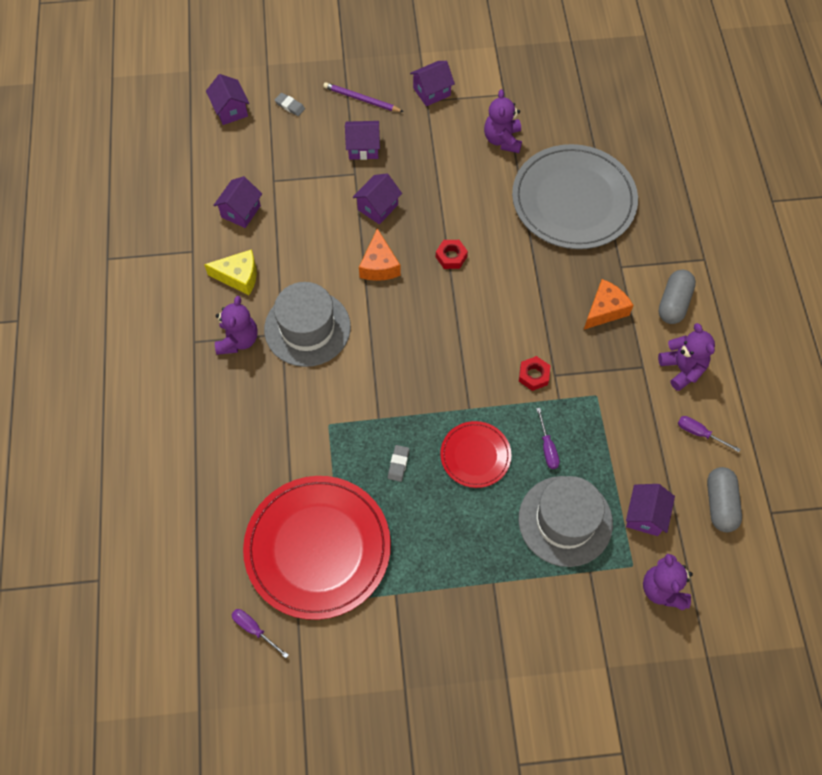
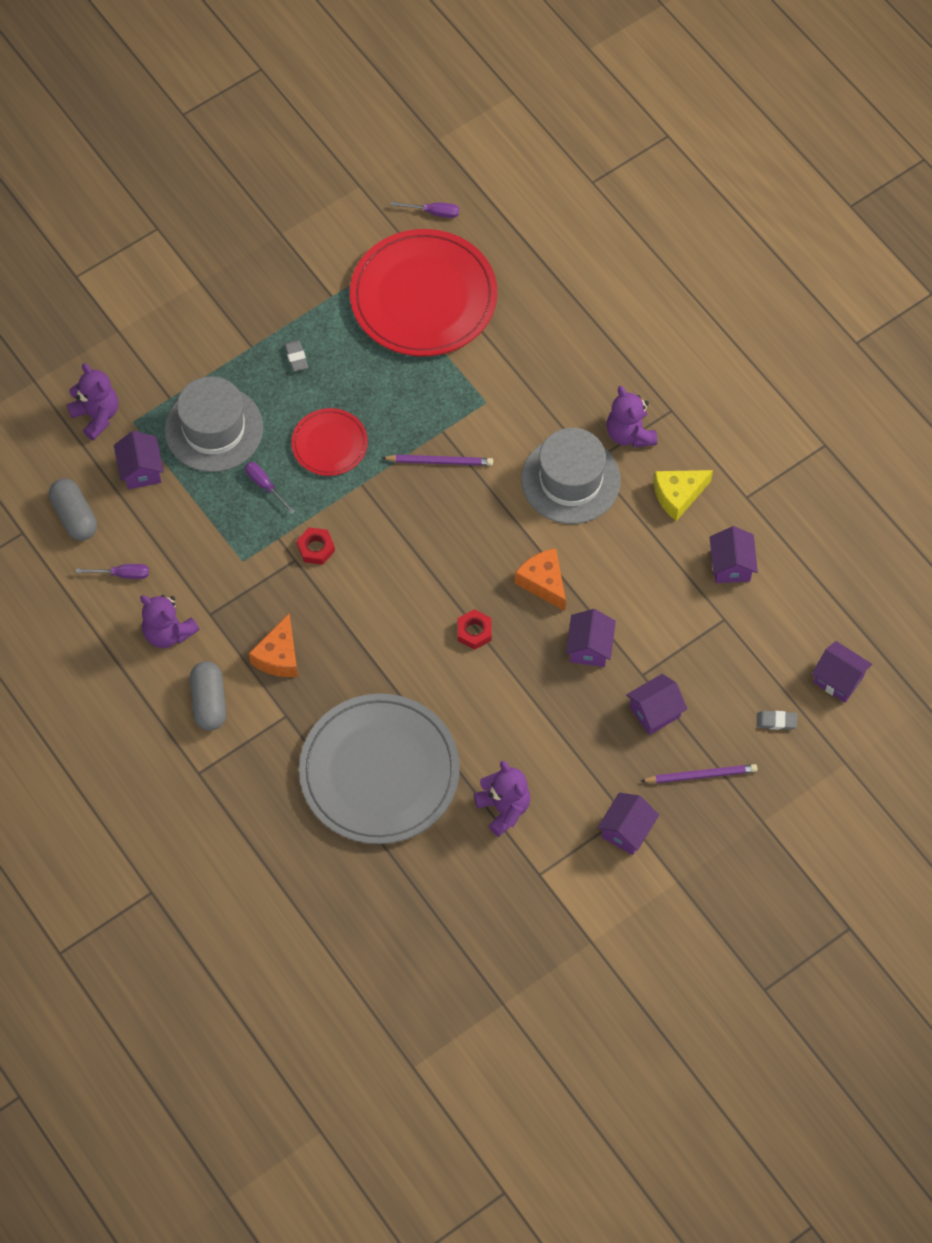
camera: 150 degrees right, 0 degrees up
grey eraser [388,445,409,482] -> grey eraser moved to [284,340,308,371]
none -> purple pencil [382,455,493,466]

